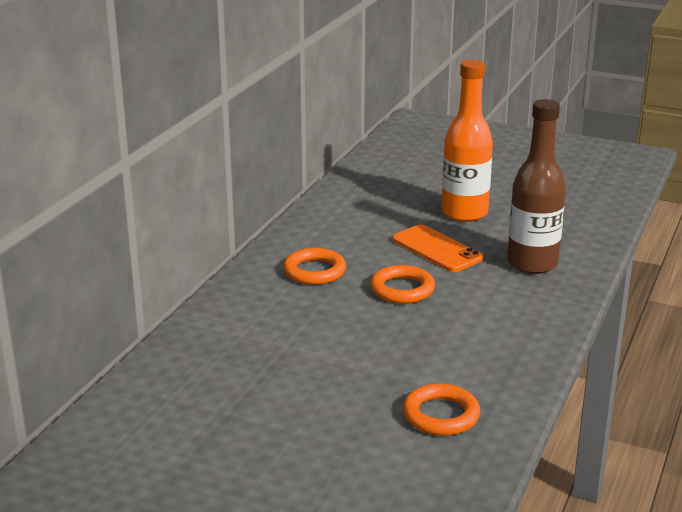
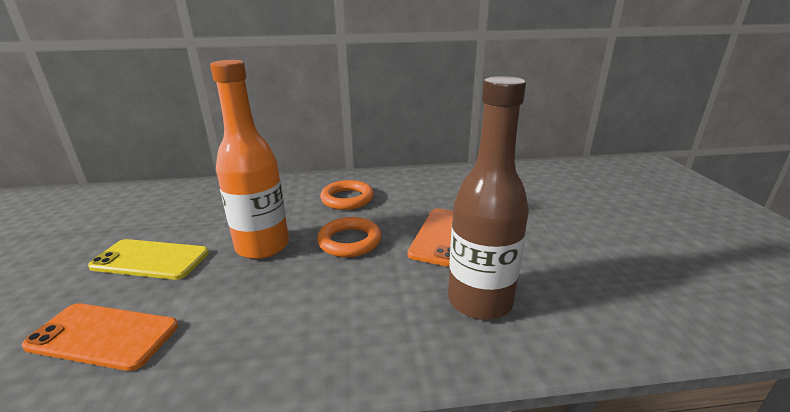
camera: 60 degrees right, 0 degrees up
orange ring [403,383,480,436] -> orange phone [22,303,178,371]
orange bottle [442,60,493,222] -> orange bottle moved to [210,60,289,259]
none -> yellow phone [88,239,209,280]

